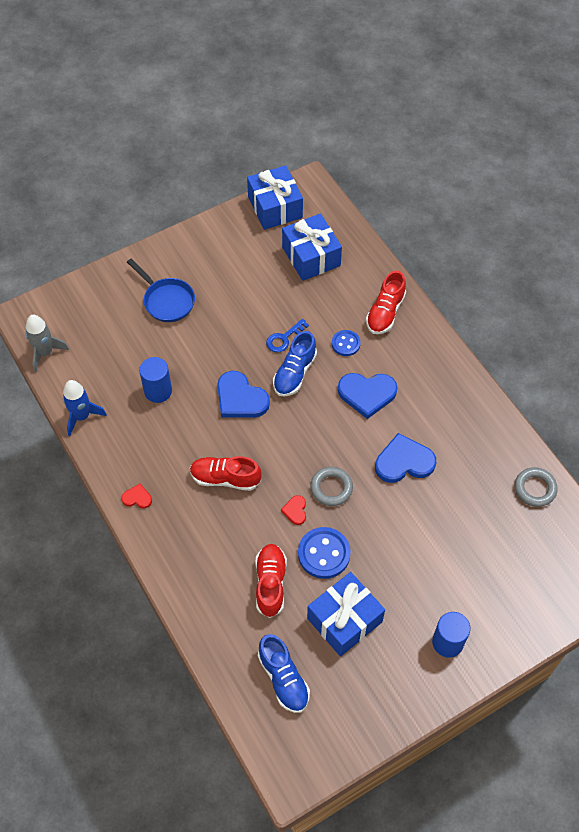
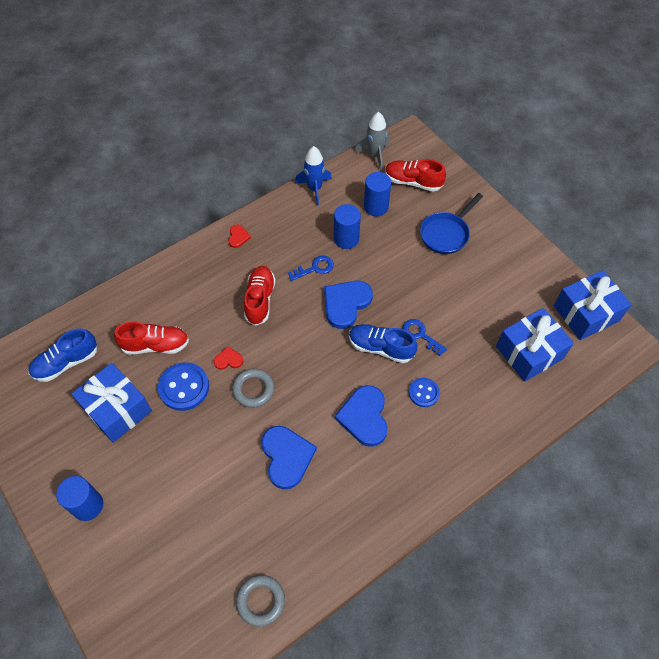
camera: 85 degrees right, 0 degrees up
red shoe [366,271,406,334] -> red shoe moved to [385,159,446,192]
none -> blue key [288,255,334,281]
none -> blue cylinder [364,172,391,216]

